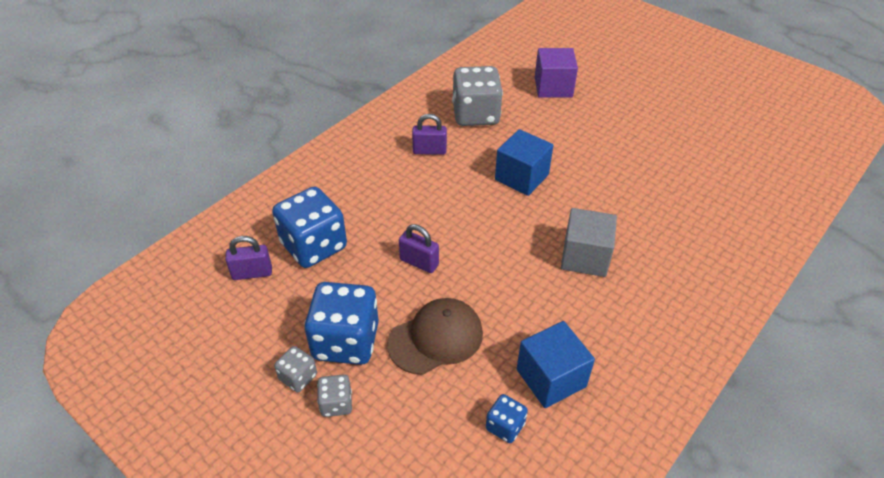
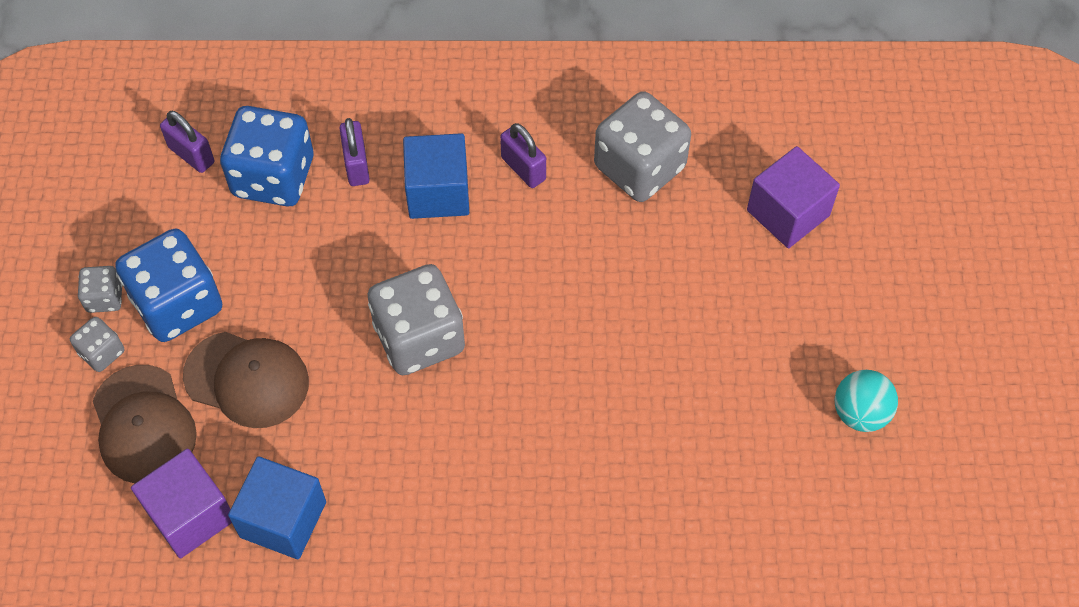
camera: 50 degrees right, 15 degrees up
purple padlock [399,224,439,273] -> purple padlock moved to [340,118,370,186]
blue dice [486,394,528,443] -> purple cube [131,449,232,558]
blue cube [495,129,553,196] -> blue cube moved to [403,133,469,219]
grey cube [561,208,617,277] -> none
none -> brown cap [93,365,197,483]
none -> grey dice [368,264,465,375]
none -> turquoise ball [835,370,898,432]

